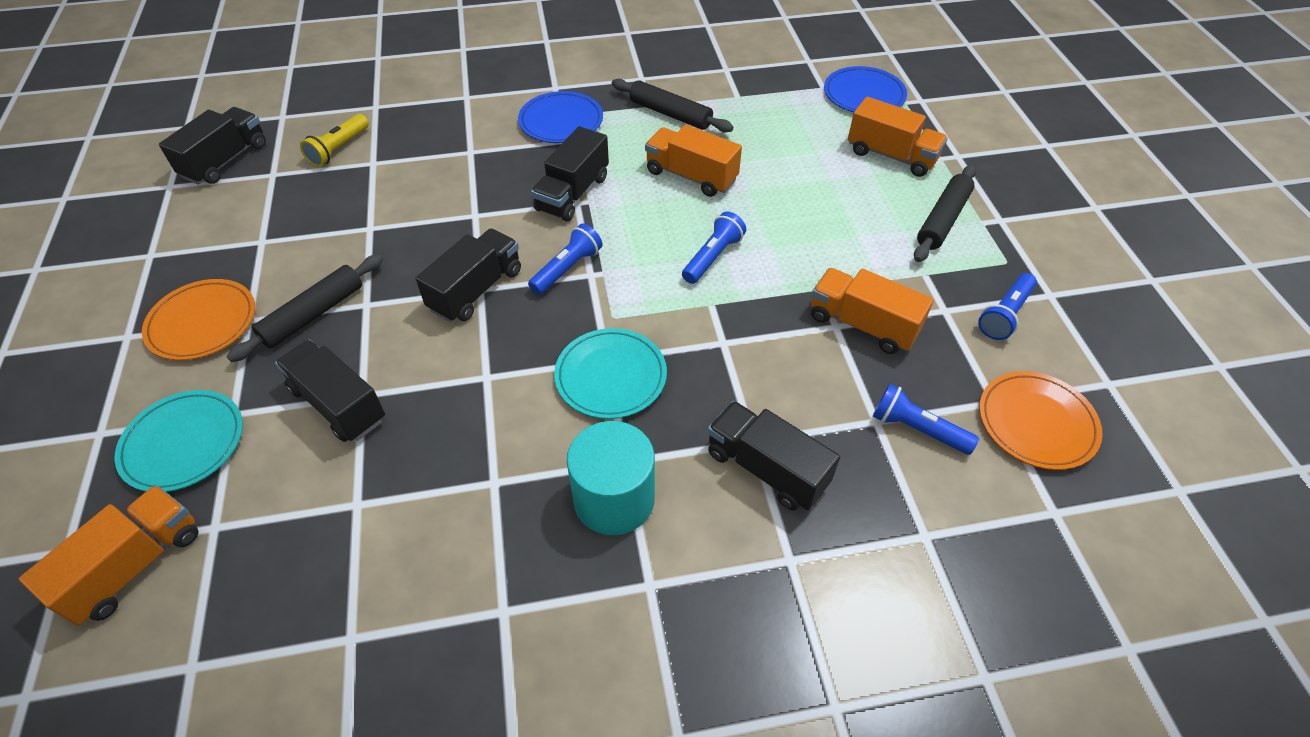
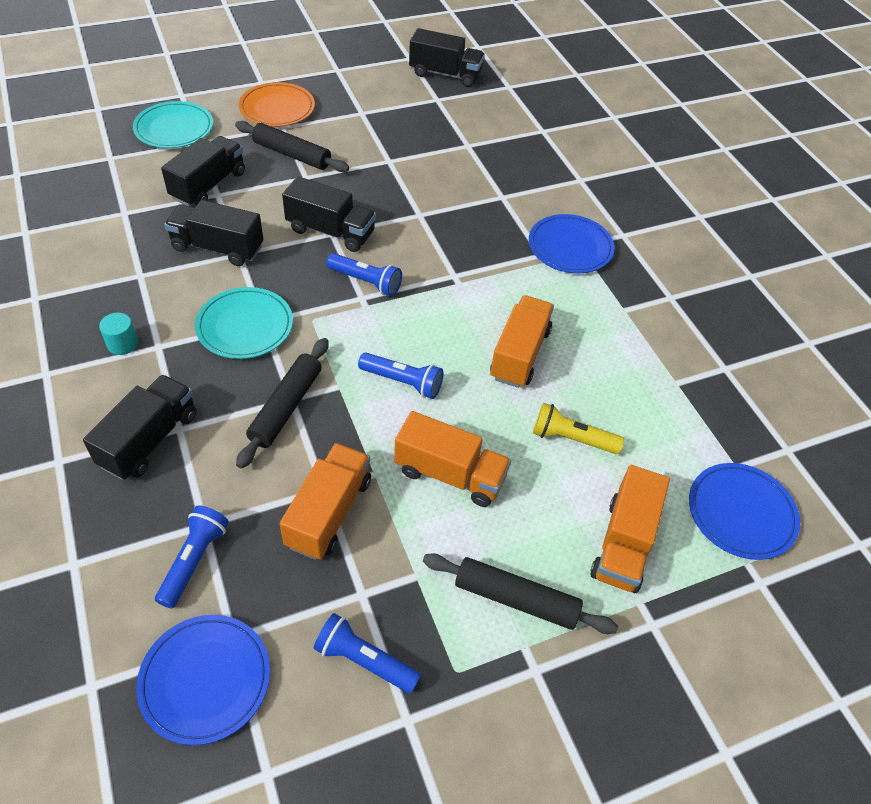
camera: 75 degrees right, 0 degrees up
orange truck [19,485,199,626] -> orange truck moved to [394,411,511,507]
yellow flashlight [300,114,369,167] -> yellow flashlight moved to [533,403,624,454]
black truck [531,126,609,221] -> black truck moved to [164,200,263,266]
turquoise cylinder [567,421,655,535] -> turquoise cylinder [99,313,138,355], size x0.47
black rolling pin [612,79,733,132] -> black rolling pin moved to [236,338,329,469]
orange plate [979,371,1102,470] -> blue plate [136,615,270,745]

